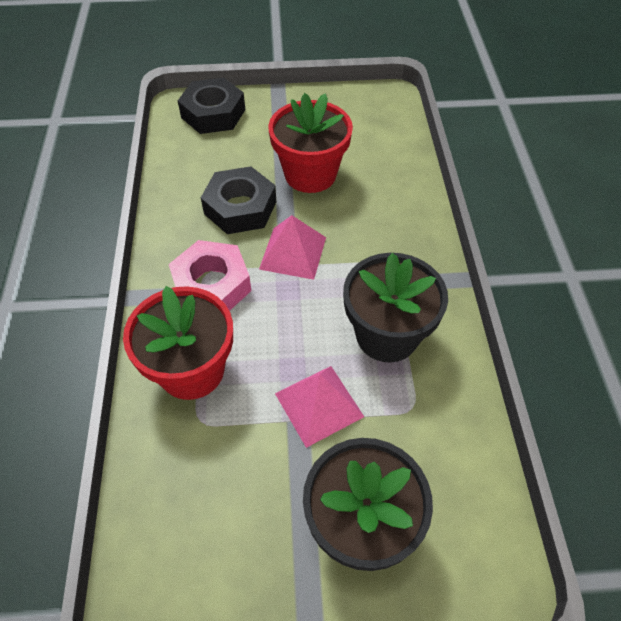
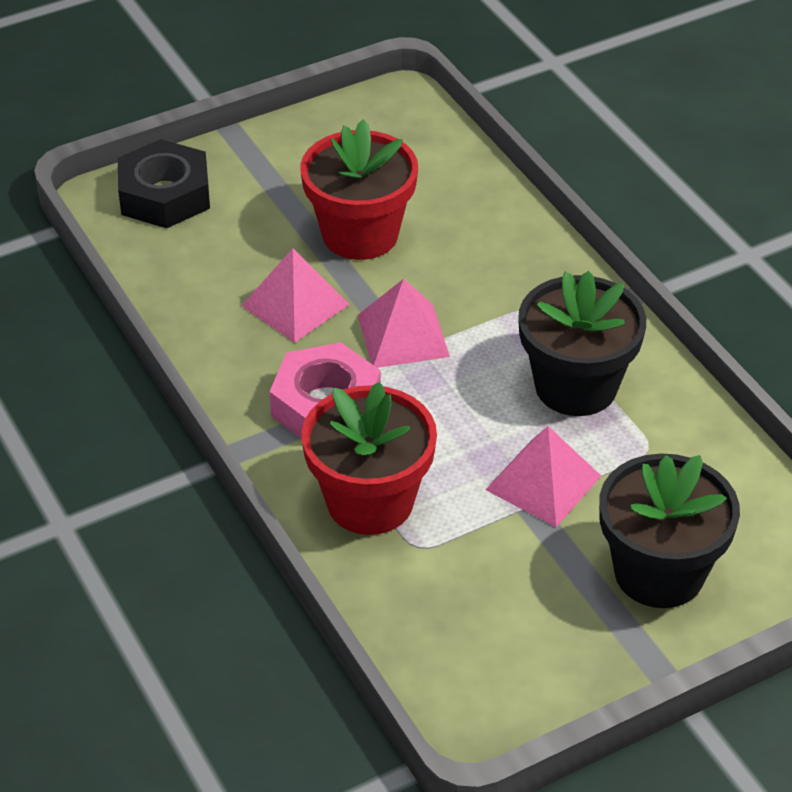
camera: 25 degrees left, 10 degrees down
black nut [201,166,276,234] -> pink pyramid [241,248,350,343]

